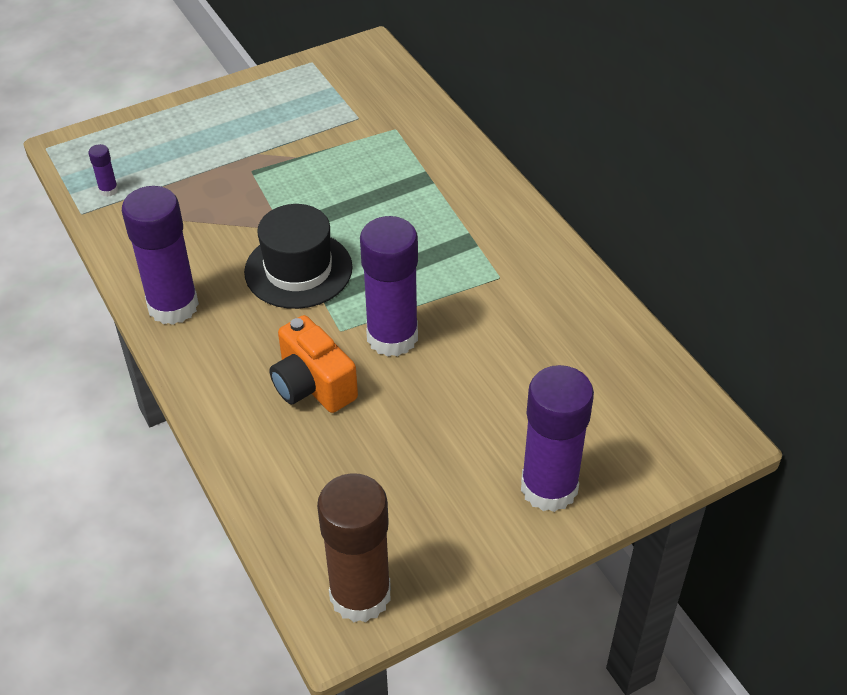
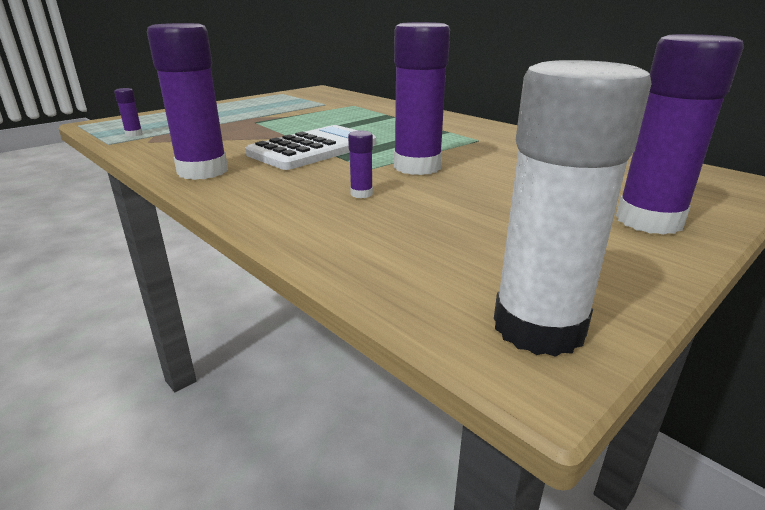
camera: 15 degrees left, 20 degrees down
black hat [244,204,353,309] -> white calculator [245,125,376,170]
orange camera [269,315,358,413] -> purple glue stick [348,131,373,198]
brown glue stick [317,473,391,622] -> white glue stick [494,60,652,357]

